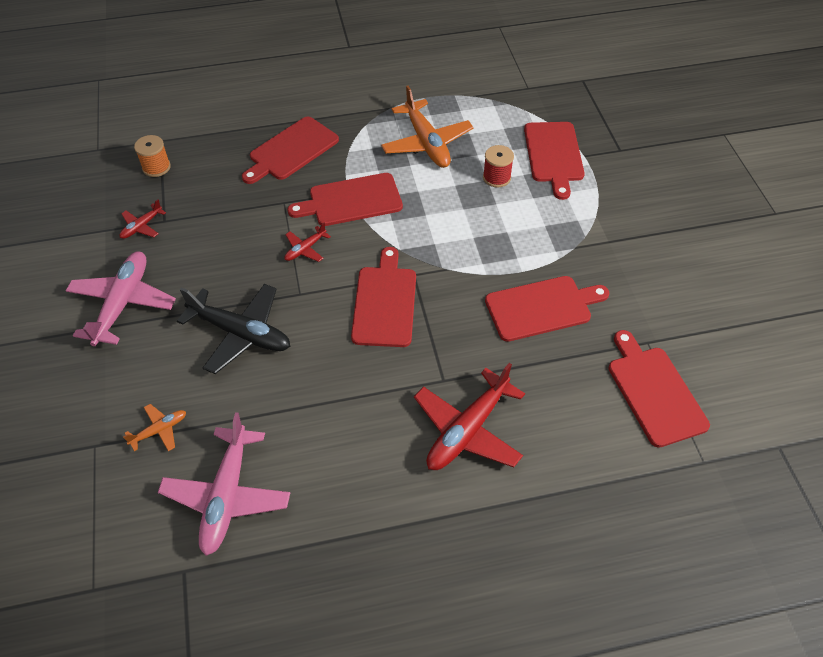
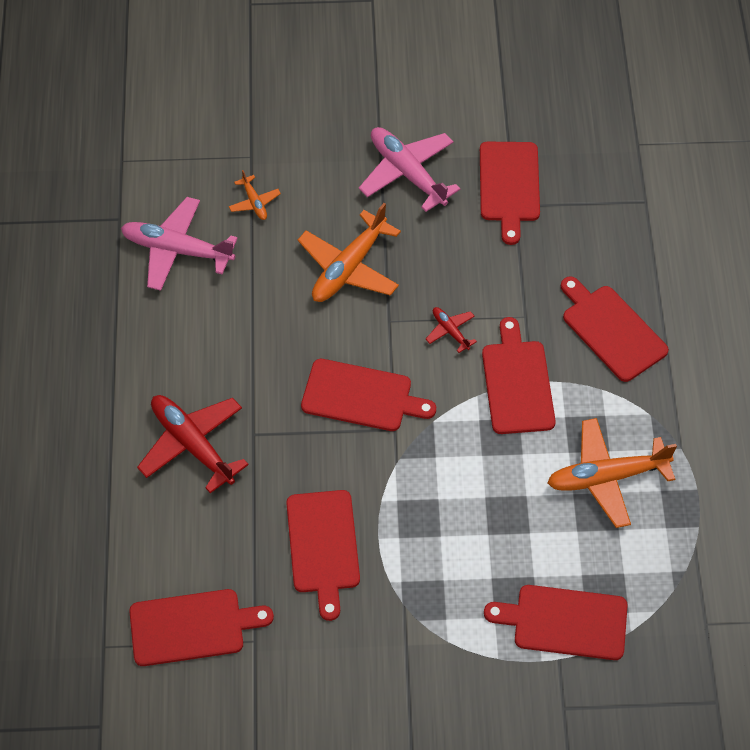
camera: 100 degrees right, 5 degrees up
pink plane [66,251,176,346] -> pink plane turned 150 degrees counterclockwise [359,127,461,212]
red plane [120,199,166,239] -> red cutting board [480,142,540,245]
orange spool [134,135,171,177] -> none
black plane [177,284,290,374] -> orange plane [298,203,401,302]
red spool [483,145,514,187] -> none

